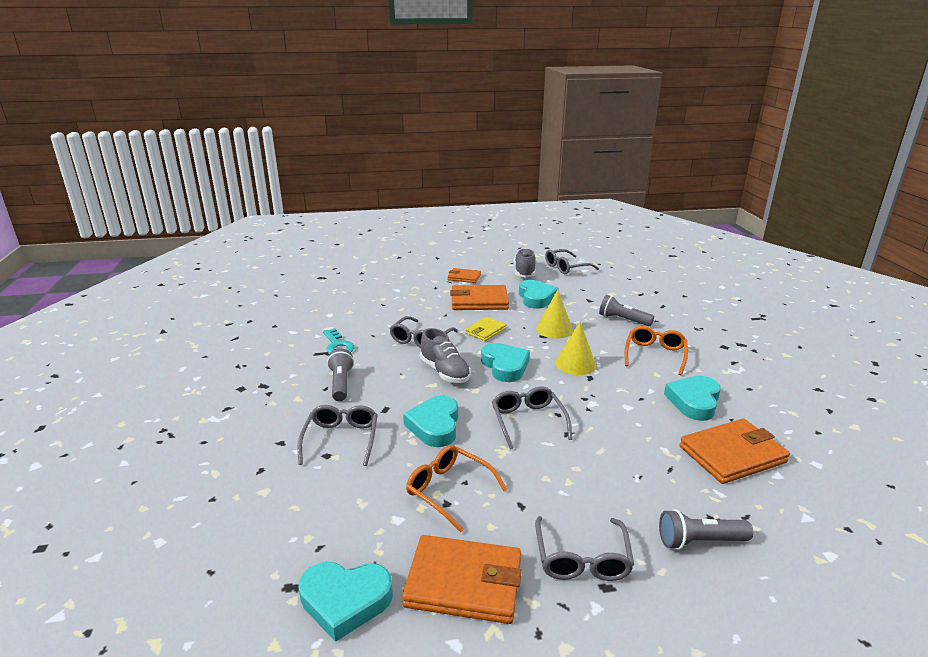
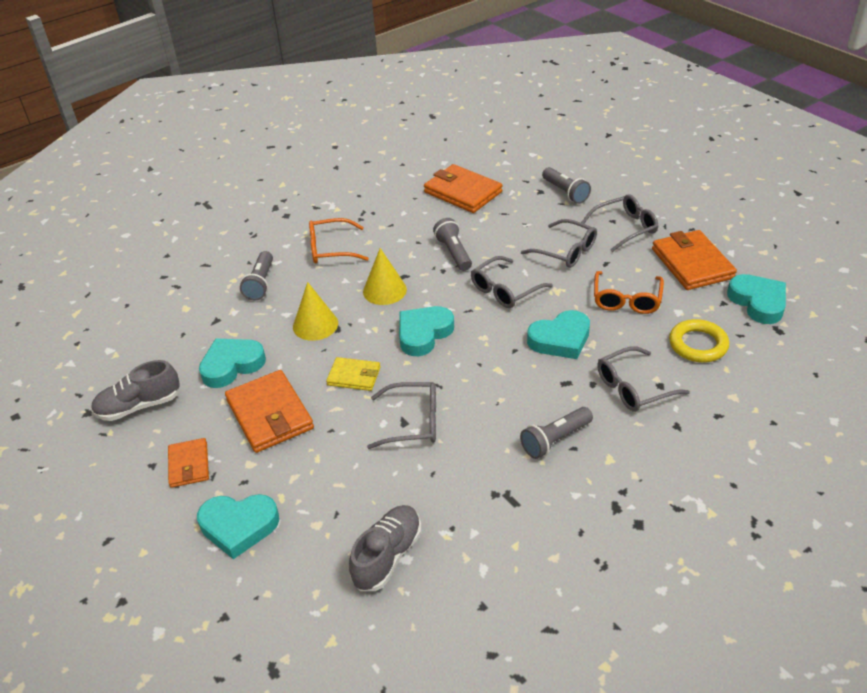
camera: 115 degrees left, 15 degrees up
turquoise key [323,328,355,354] -> none
grey shoe [420,328,471,383] -> grey shoe moved to [349,505,421,591]
grey glasses [545,249,599,274] -> grey glasses moved to [521,219,597,268]
turquoise heart [664,376,721,421] -> turquoise heart moved to [197,494,279,559]
none -> grey flashlight [433,218,472,271]
none -> yellow ring [669,319,729,363]

